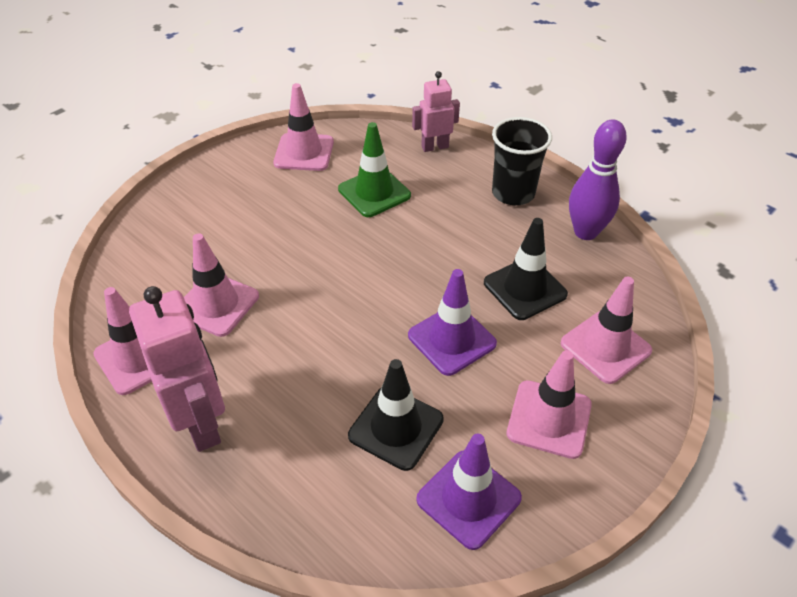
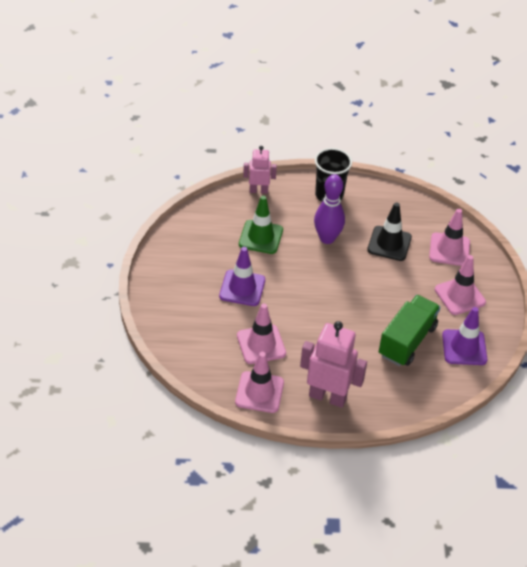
camera: 45 degrees left, 0 degrees up
pink traffic cone [273,83,334,171] -> none
black traffic cone [348,359,444,471] -> green truck [379,295,440,366]
purple traffic cone [408,269,497,376] -> purple traffic cone moved to [219,247,265,306]
pink robot [412,71,460,152] -> pink robot turned 60 degrees clockwise [243,146,277,194]
purple bowling pin [569,120,627,240] -> purple bowling pin moved to [314,174,345,244]

